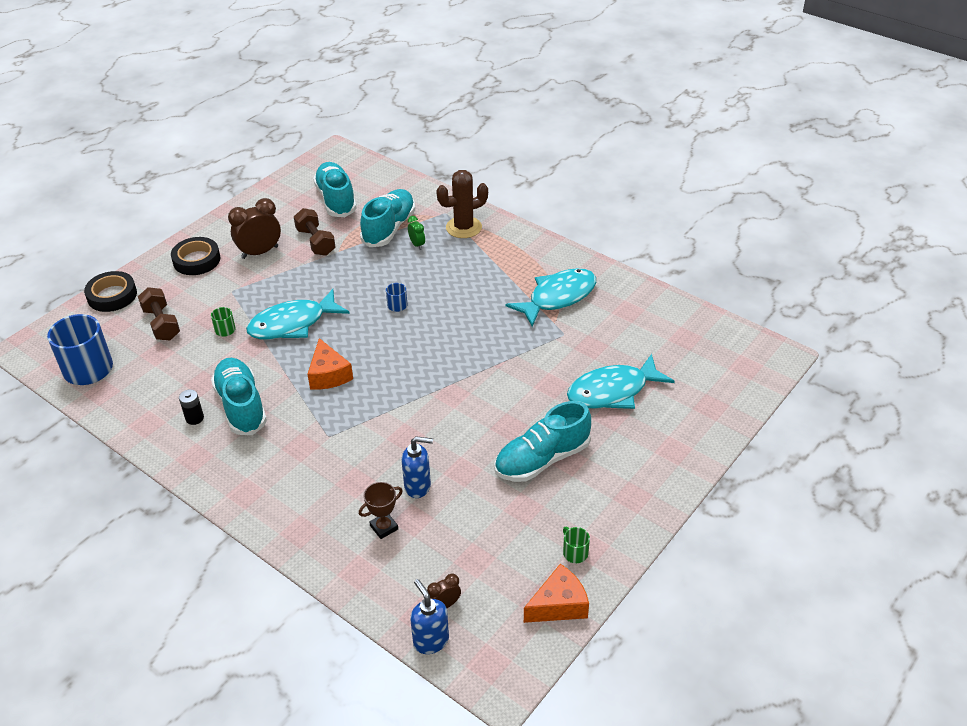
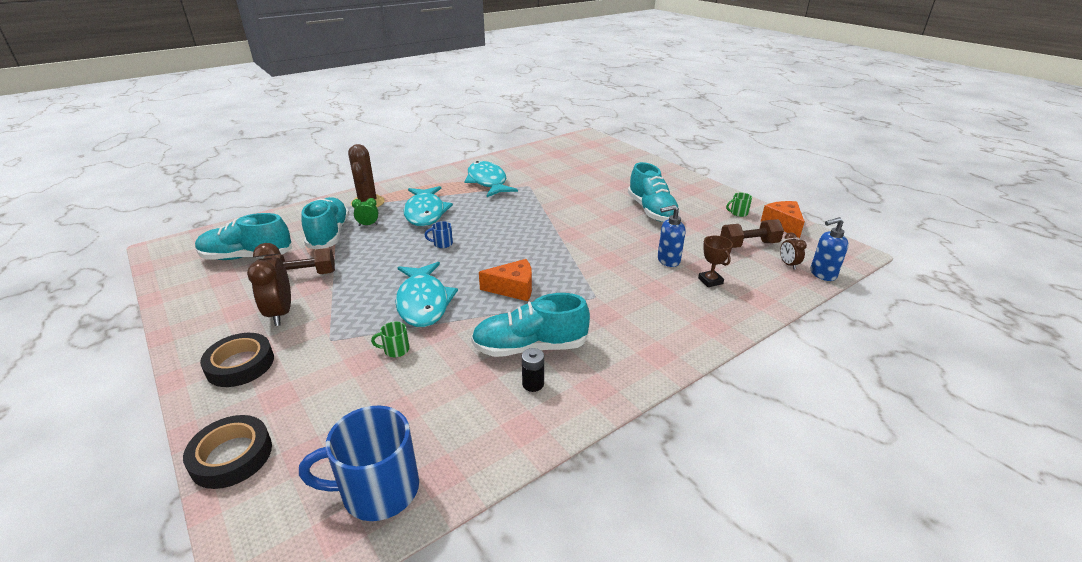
camera: 75 degrees left, 10 degrees down
brown dumbbell [138,287,180,340] -> brown dumbbell moved to [720,219,784,248]
turquoise shoe [360,189,415,247] -> turquoise shoe turned 45 degrees clockwise [301,197,349,249]
blue soap dispenser [402,436,433,498] -> blue soap dispenser turned 120 degrees counterclockwise [657,205,686,267]
turquoise fish [567,354,675,409] -> turquoise fish moved to [404,186,453,226]

